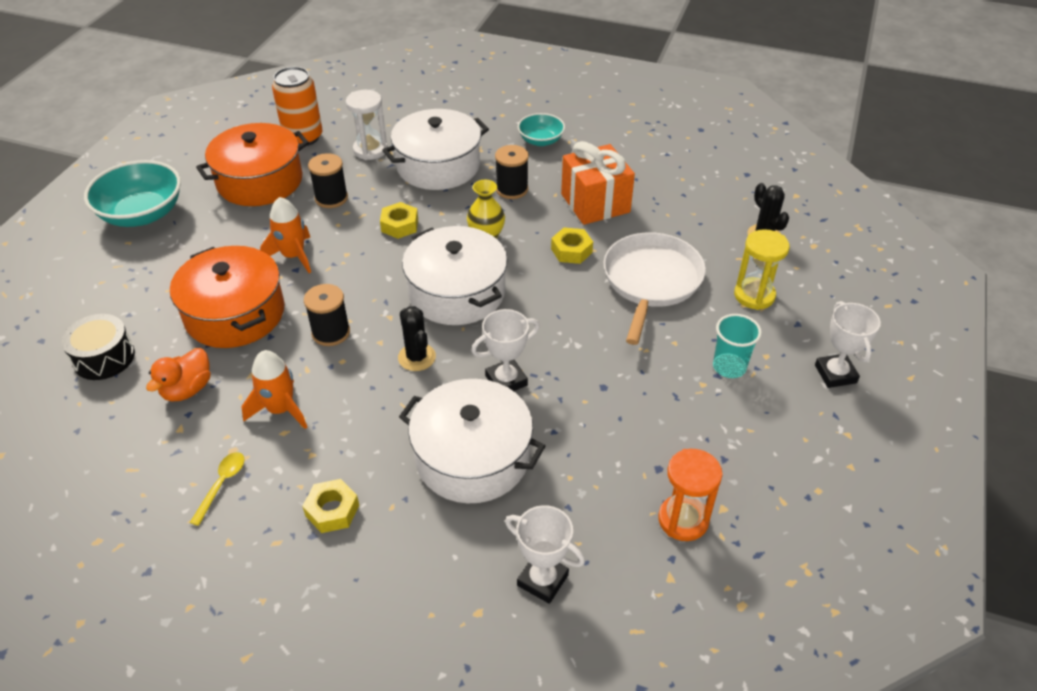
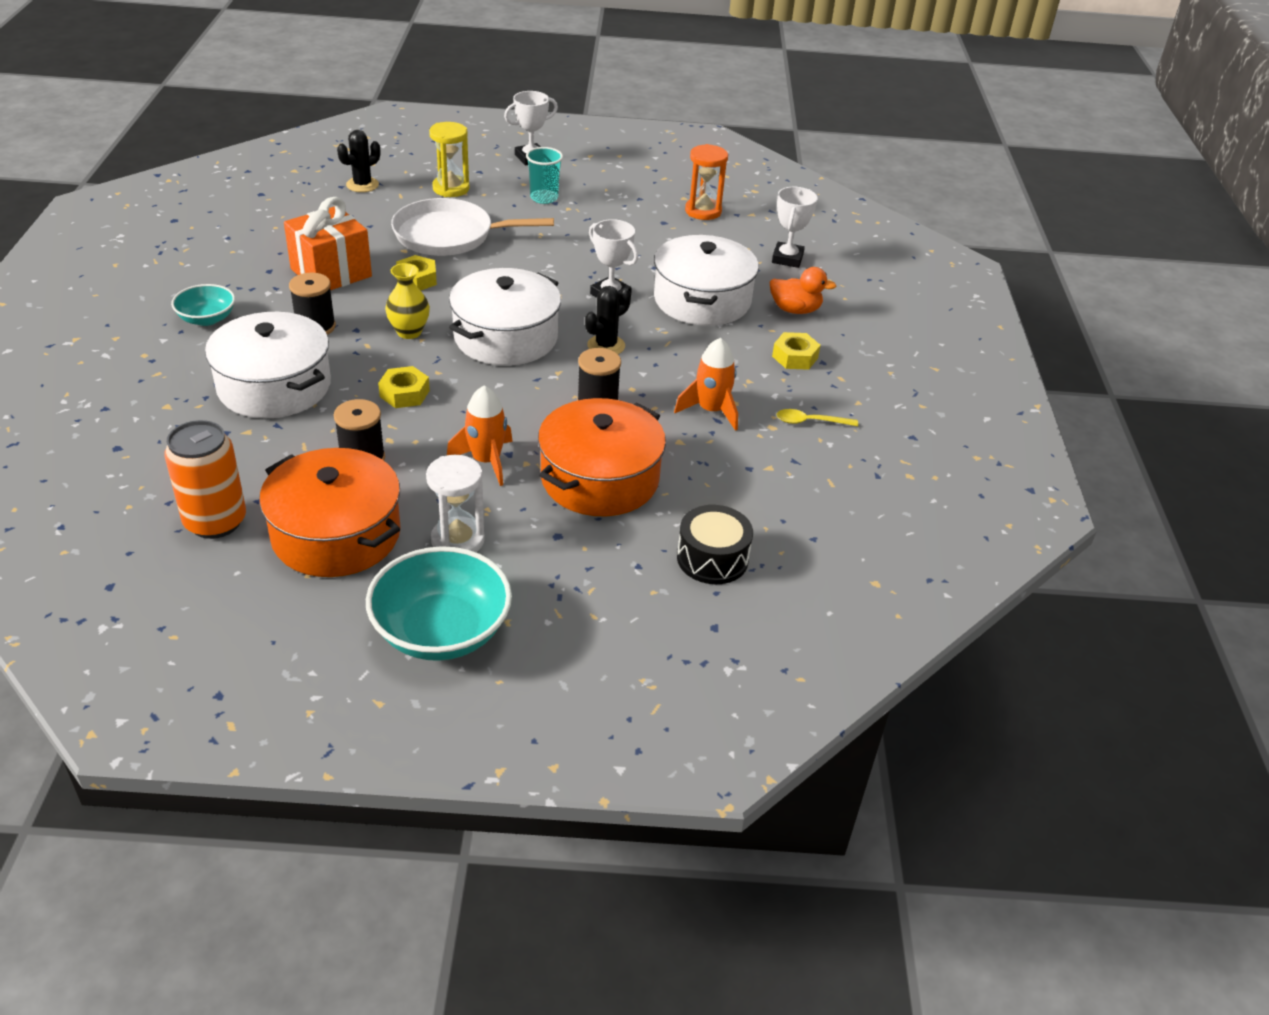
camera: 110 degrees left, 5 degrees down
orange duck [146,348,210,401] -> orange duck moved to [769,267,836,314]
white hourglass [346,90,388,160] -> white hourglass moved to [426,455,485,552]

